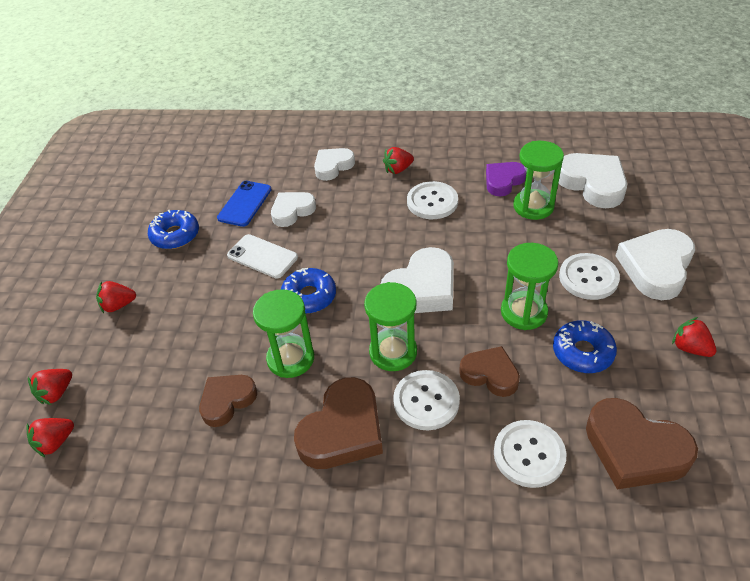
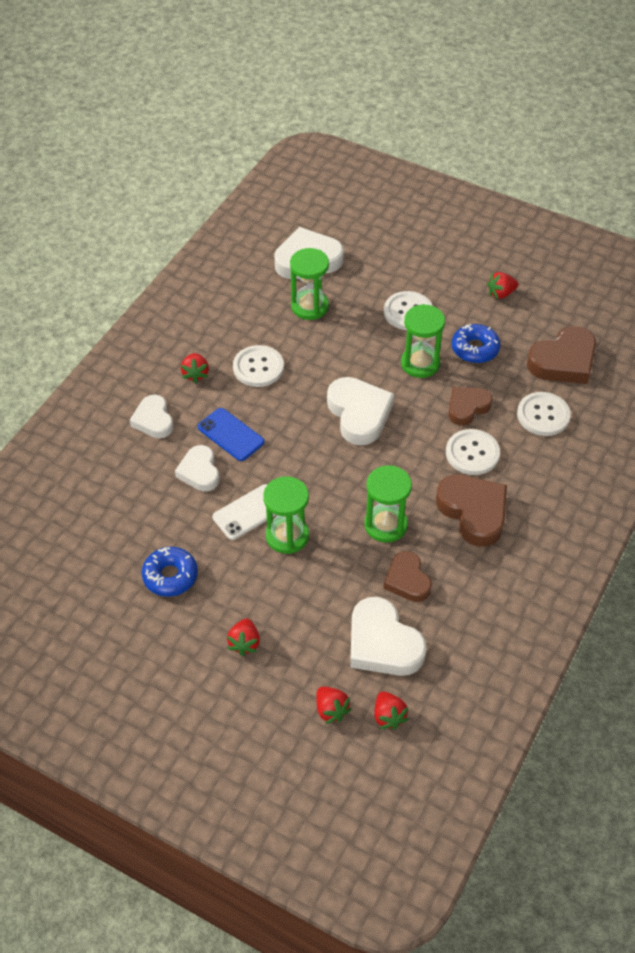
camera: 70 degrees left, 5 degrees up
blue phone [217,181,272,227] -> blue phone moved to [198,408,265,461]
blue donut [281,268,336,314] -> none
green hourglass [364,282,417,371] -> green hourglass moved to [263,476,309,554]
purple heart [486,162,526,197] -> none
white heart [615,229,695,300] -> white heart moved to [350,597,427,676]

